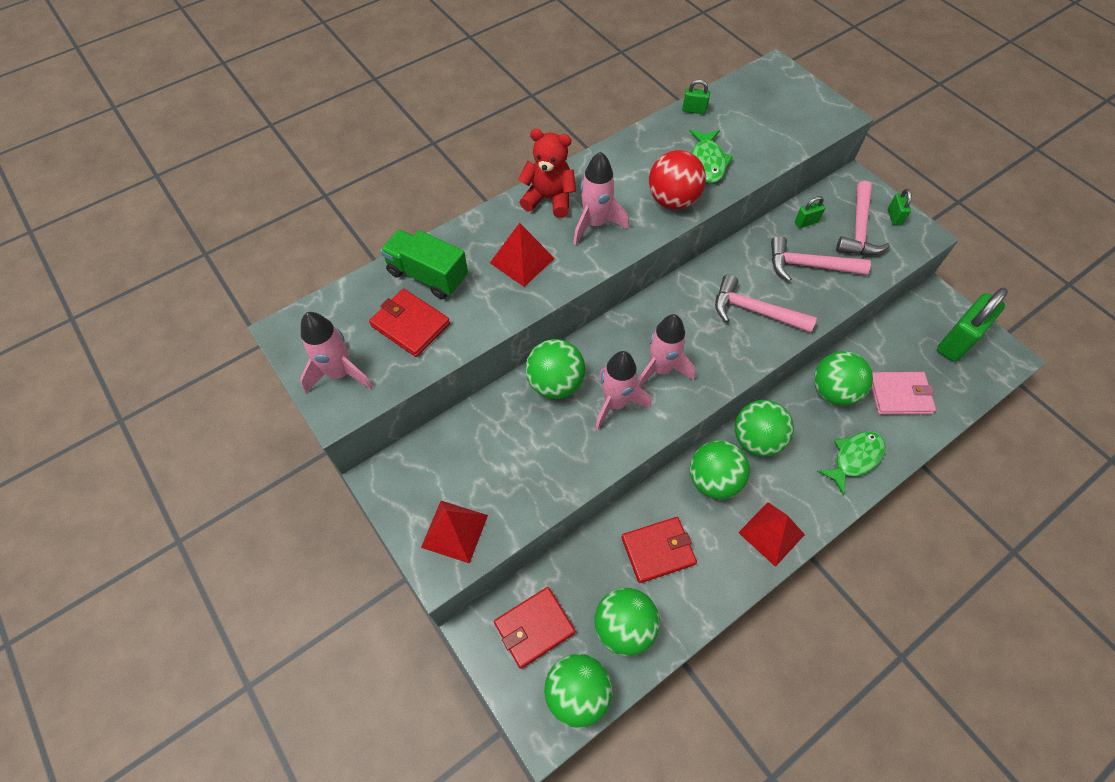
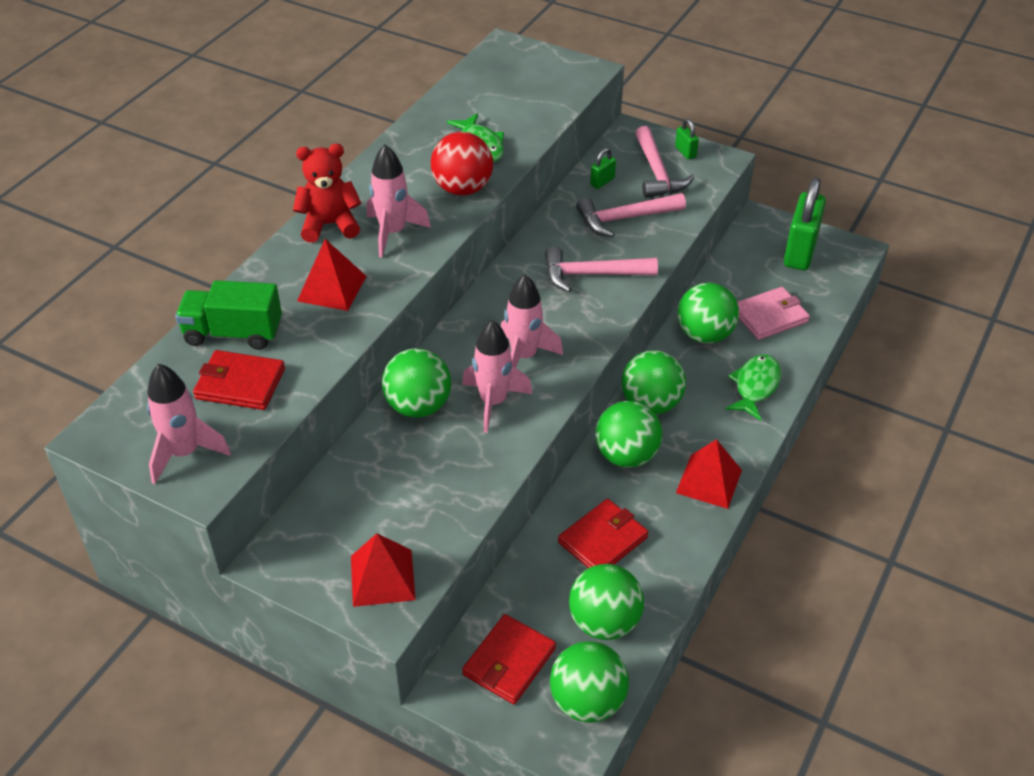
camera: 25 degrees left, 15 degrees down
green padlock [682,79,710,114] -> none

